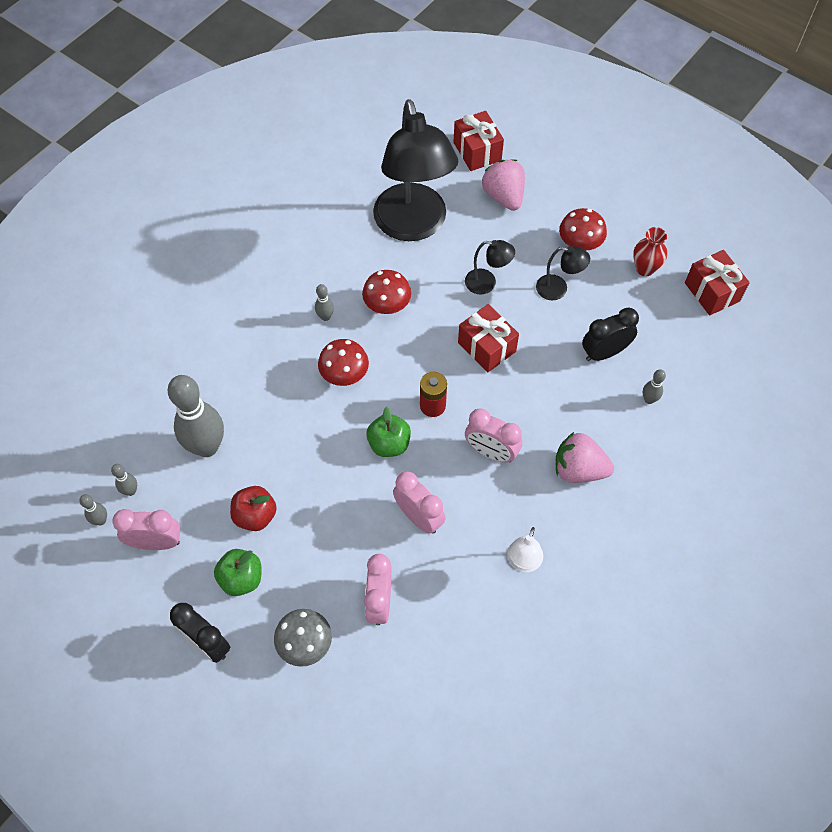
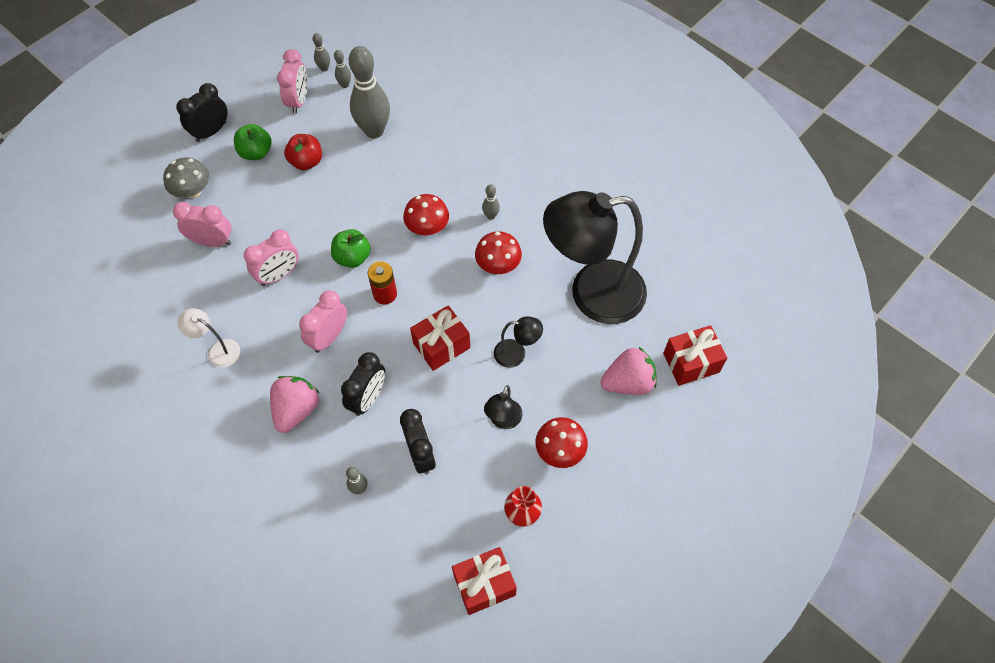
camera: 95 degrees right, 0 degrees up
black lamp [465,240,515,294] -> black lamp turned 105 degrees counterclockwise [494,316,543,368]
none -> black clock [341,352,385,416]

